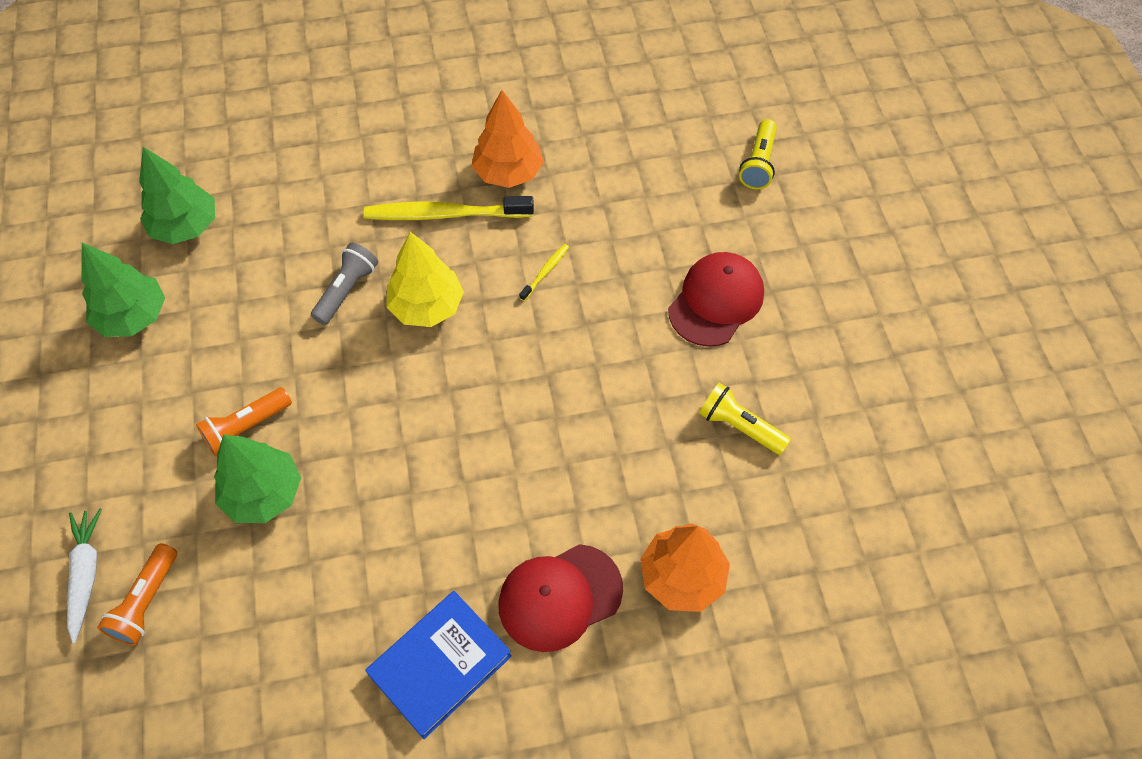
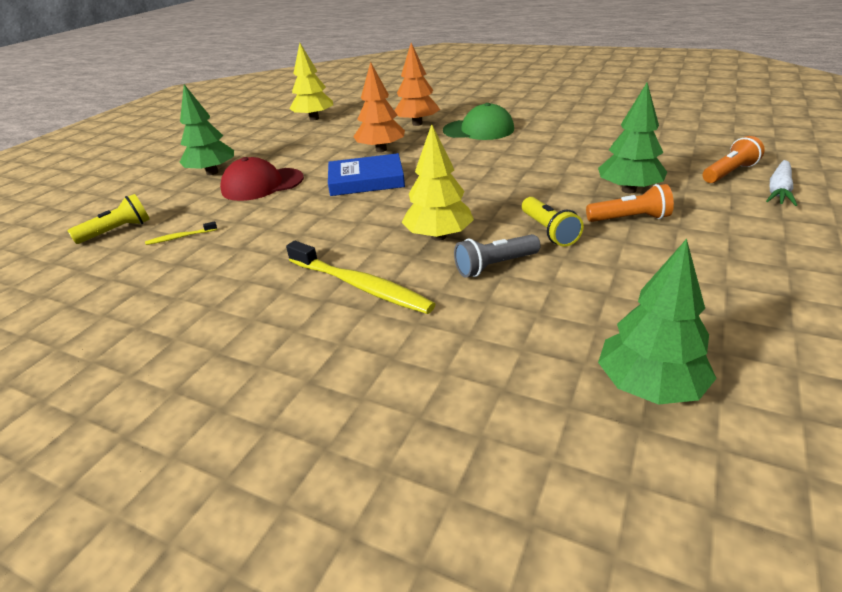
camera: 140 degrees left, 25 degrees down
green tree [81,243,165,337] -> green tree moved to [179,84,234,175]
blue book [365,591,512,739] -> blue book moved to [328,153,405,196]
orange tree [472,90,544,188] -> orange tree moved to [353,62,405,152]
red cap [498,544,623,652] -> green cap [443,103,514,140]
yellow toothbrush [519,244,569,301] -> yellow toothbrush moved to [145,221,217,245]
yellow flashlight [699,383,791,455] -> yellow flashlight moved to [522,197,584,247]
none -> yellow tree [289,43,333,121]

